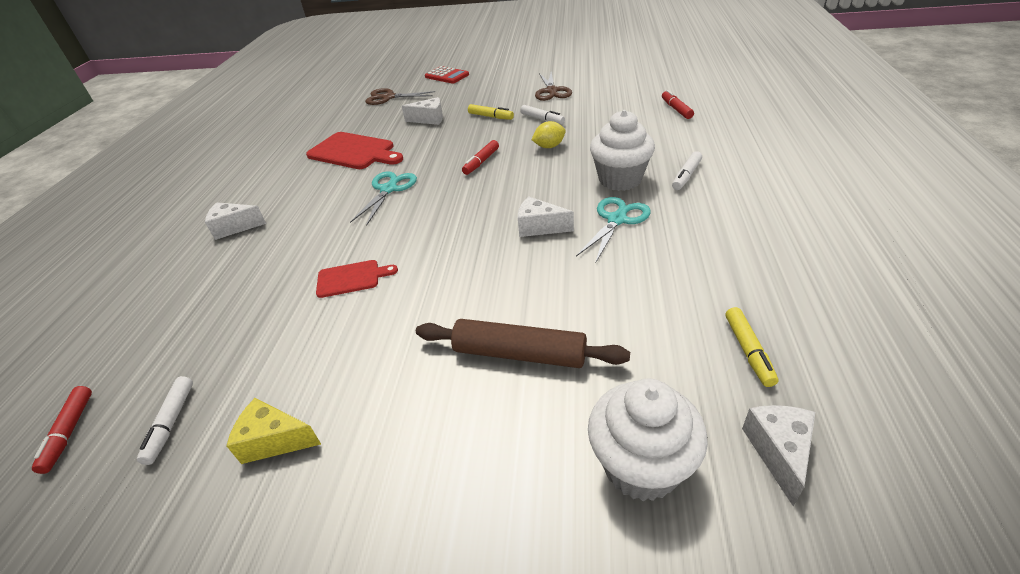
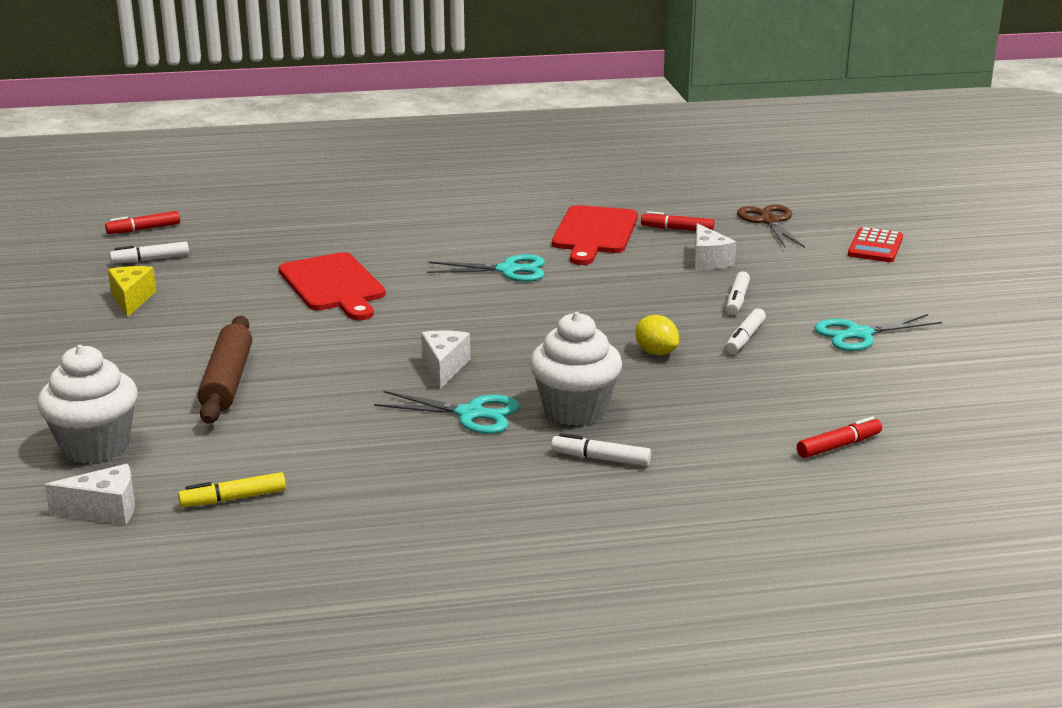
camera: 70 degrees right, 15 degrees down
white cheese [205,202,266,240] -> none
red cutting board [316,260,398,298] -> red cutting board [279,252,386,320], size x1.78
red marker [462,140,499,175] -> red marker moved to [641,211,714,231]
yellow marker [468,104,514,120] -> white marker [726,271,750,315]
brown scissors [535,72,572,101] -> turquoise scissors [814,314,942,351]

